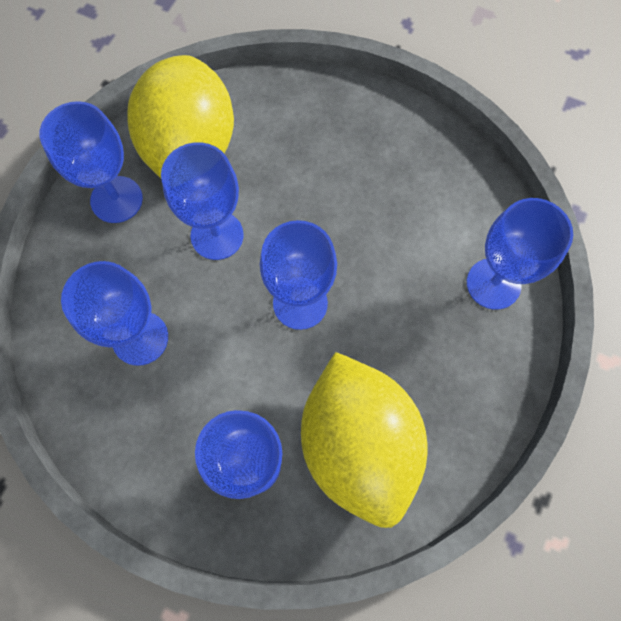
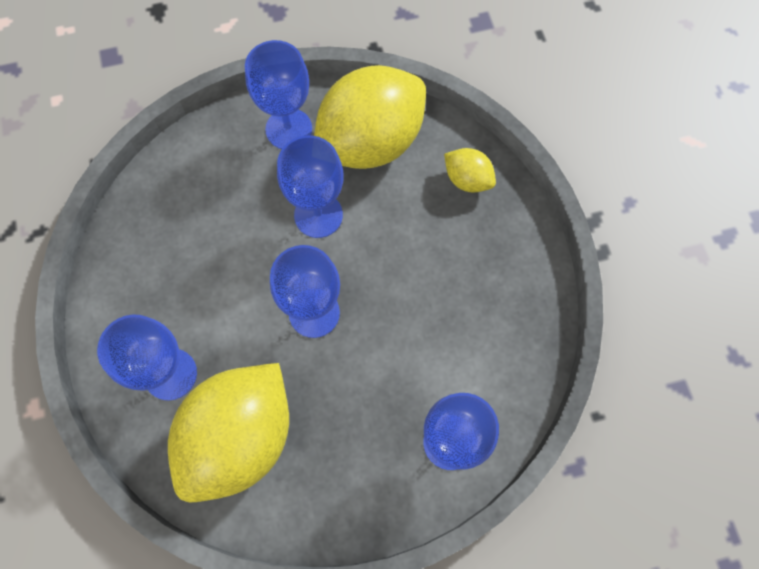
camera: 50 degrees right, 0 degrees up
blue goblet [61,261,168,366] -> none
none -> yellow lemon [444,148,496,192]

